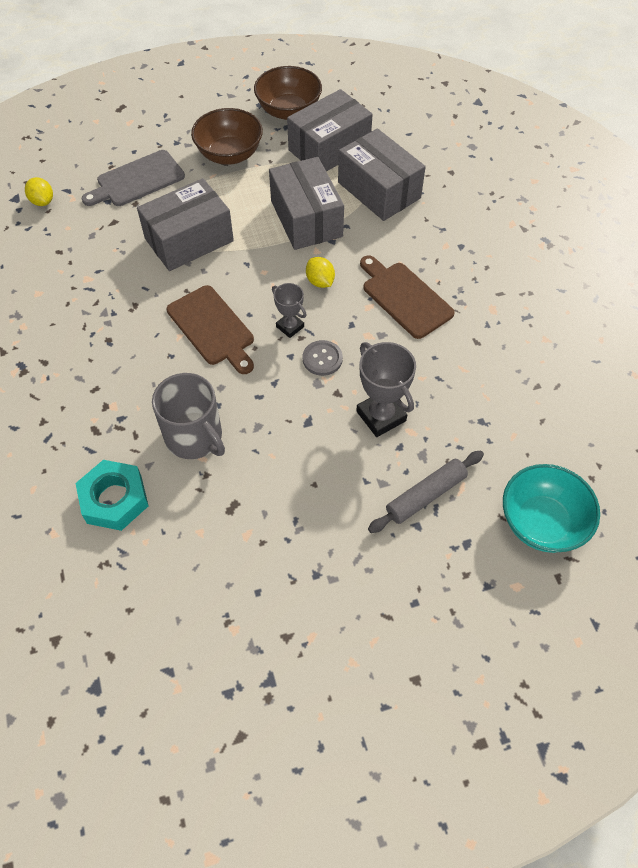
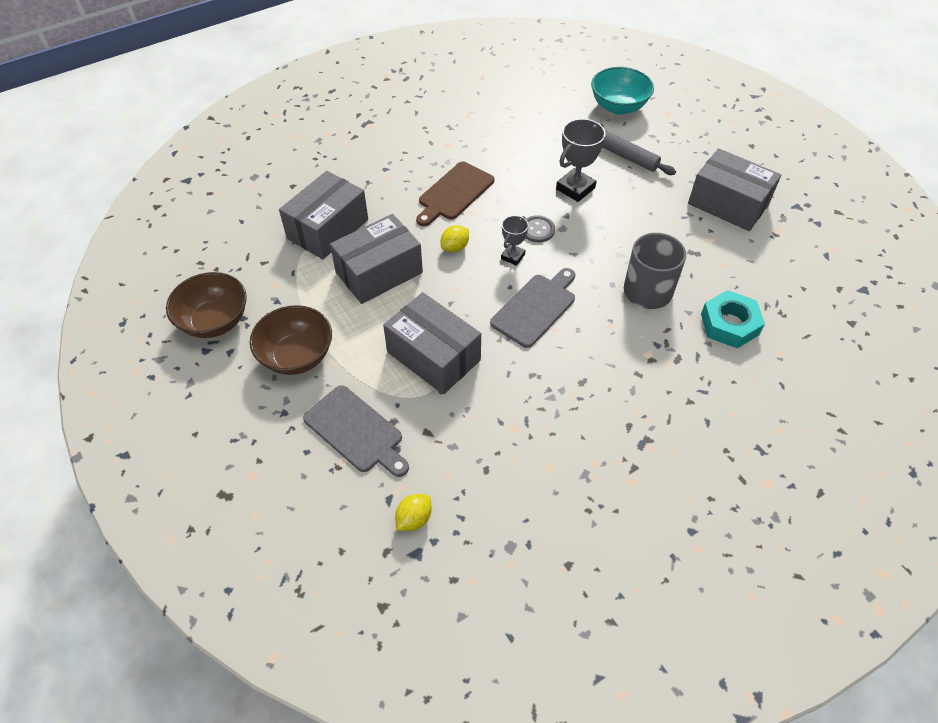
camera: 105 degrees left, 5 degrees down
brown cutting board [167,285,254,374] -> grey cutting board [490,268,575,348]
grey box [287,89,373,172] -> grey box moved to [688,148,781,231]

